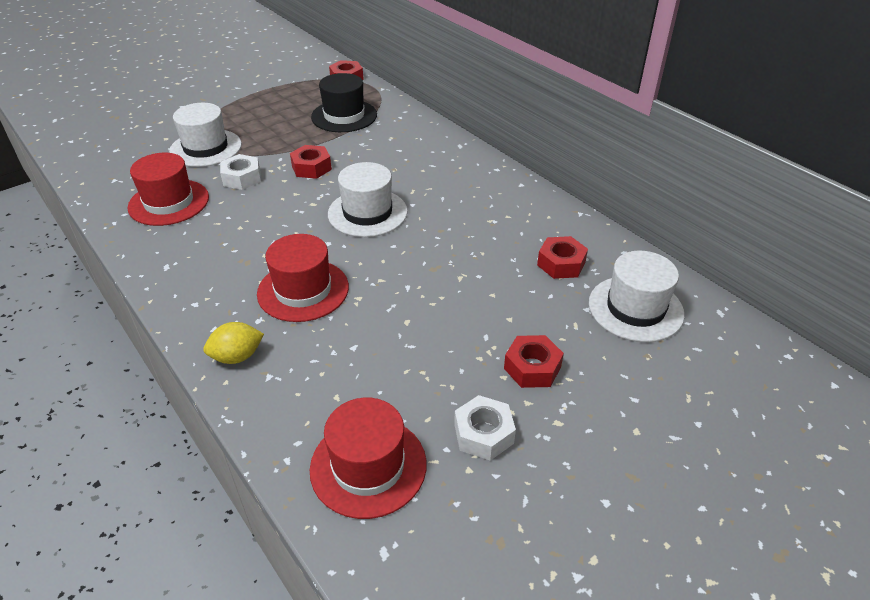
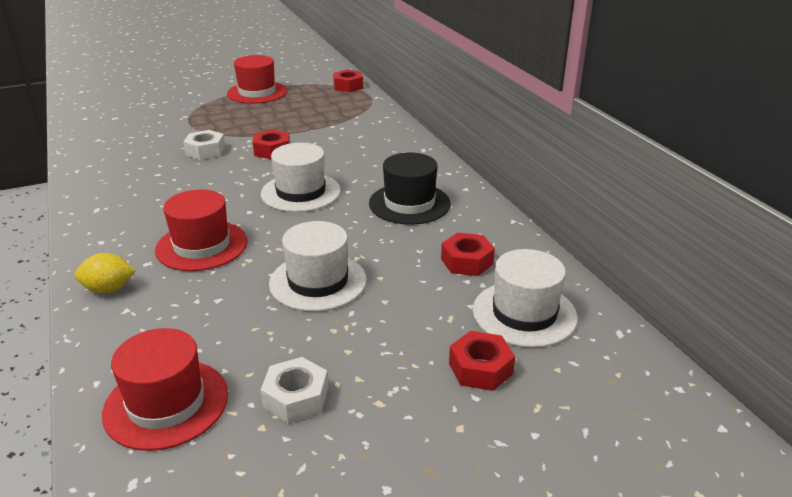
camera: 15 degrees right, 10 degrees down
red hat [128,153,209,226] -> red hat moved to [227,55,287,104]
white hat [169,103,242,167] -> white hat moved to [269,221,367,312]
black hat [311,73,377,132] -> black hat moved to [369,152,451,225]
red nut [504,335,564,388] -> red nut moved to [449,331,515,391]

